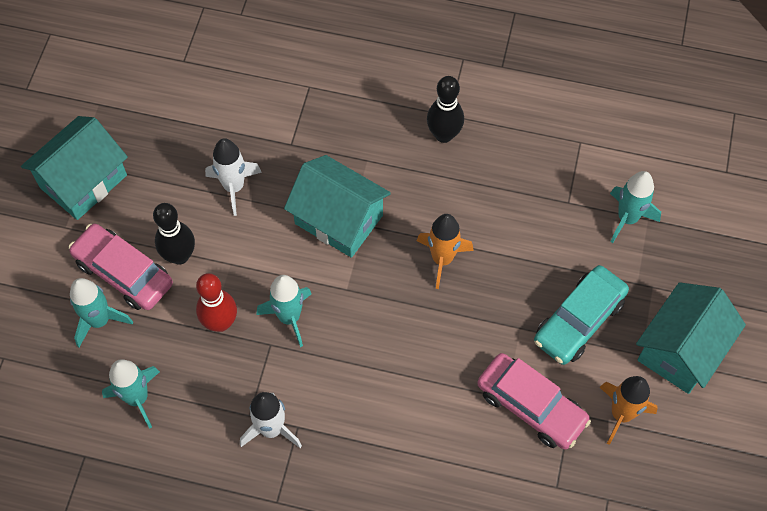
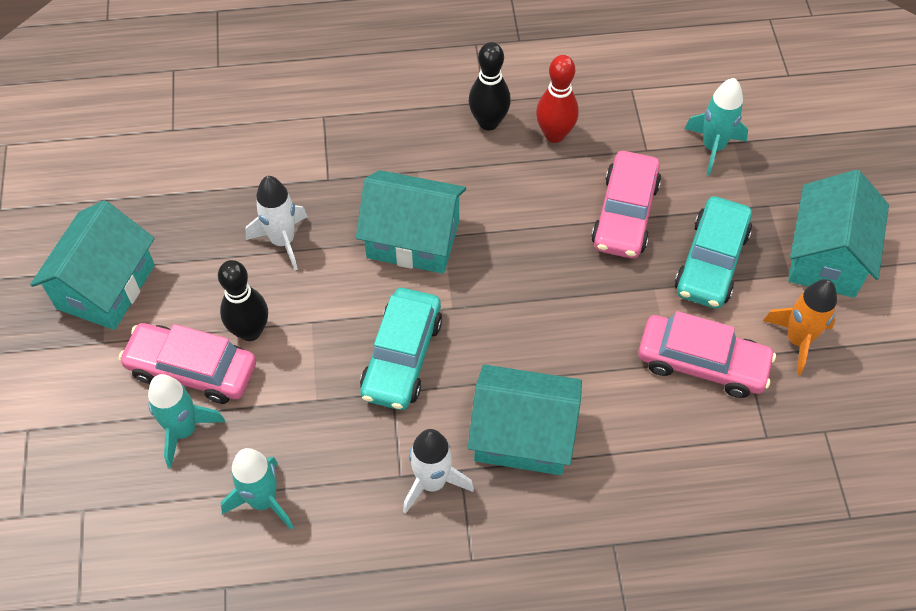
camera: 20 degrees left, 5 degrees down
red bowling pin [196,273,237,332] -> red bowling pin moved to [536,55,579,143]
turquoise rocket [256,275,311,347] -> turquoise car [360,288,442,410]
orange rocket [417,214,474,289] -> none
none -> turquoise house [468,365,582,475]
none -> pink car [591,151,661,259]

